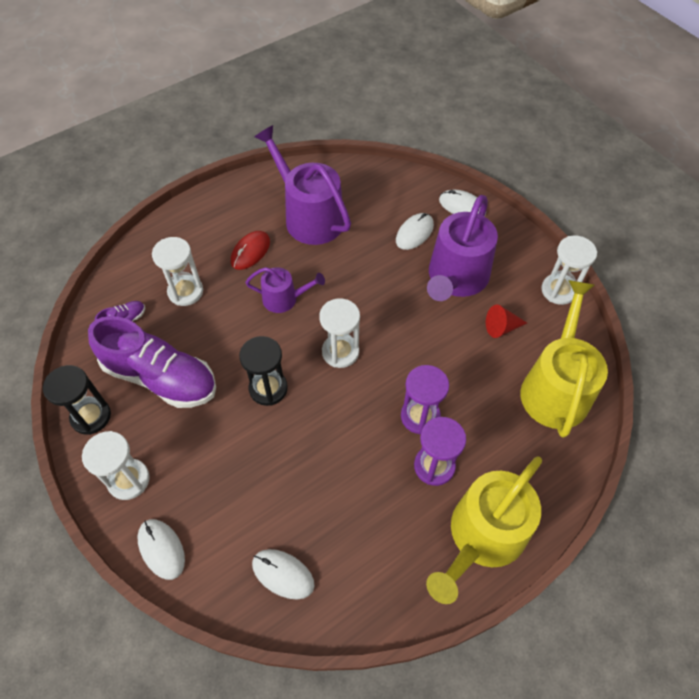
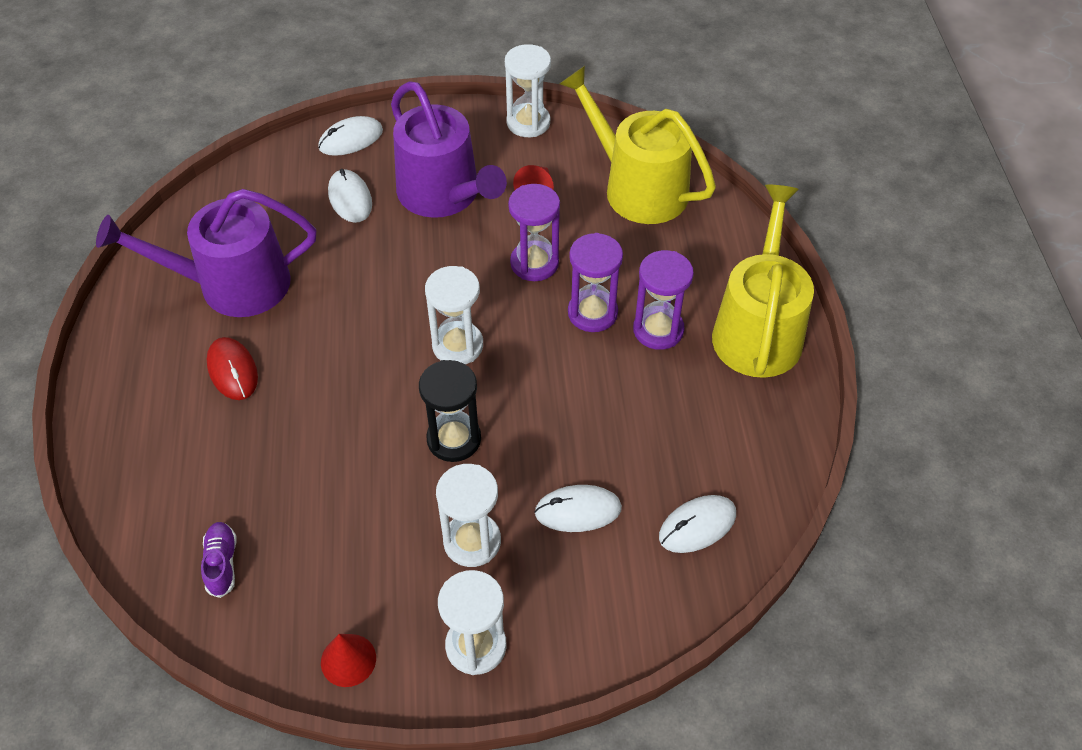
camera: 60 degrees left, 5 degrees down
black hourglass [43,365,111,435] -> red cone [321,634,376,687]
purple shoe [88,316,216,408] -> none
white mouse [137,519,185,580] -> white mouse moved to [534,485,622,532]
white hourglass [152,237,203,306] -> white hourglass moved to [436,464,501,567]
purple watering can [245,267,325,313] -> none
yellow watering can [426,457,542,604] -> yellow watering can turned 150 degrees counterclockwise [712,185,814,378]
none -> purple hourglass [508,184,560,281]

